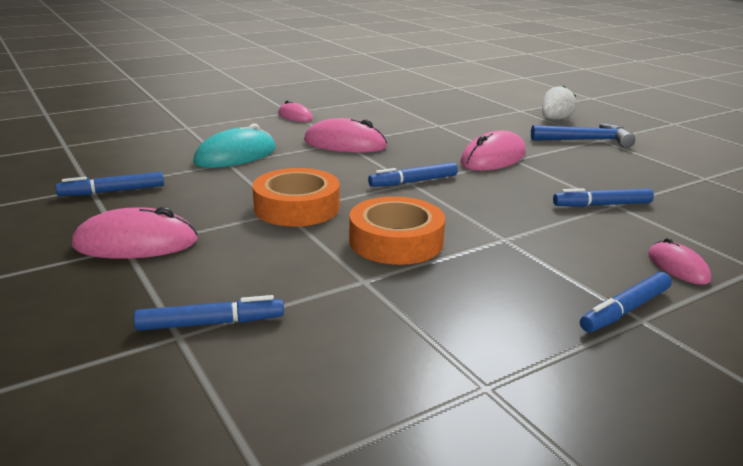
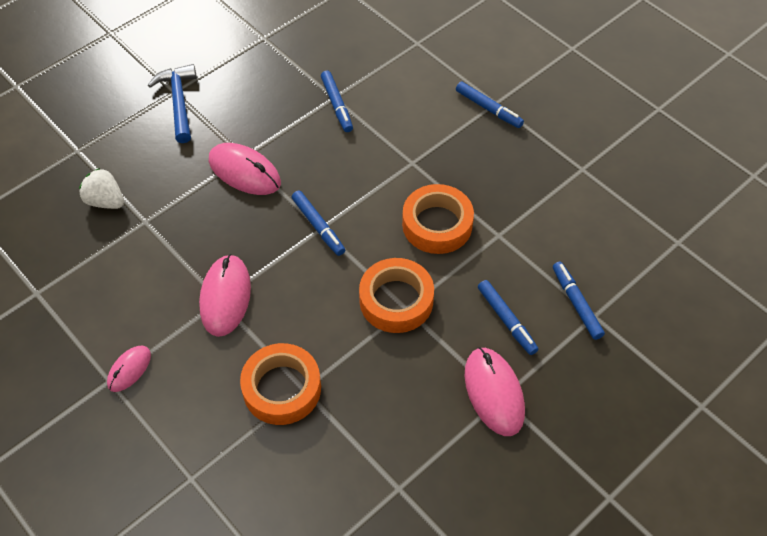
camera: 100 degrees left, 30 degrees up
blue marker [55,172,164,196] -> blue marker moved to [478,280,539,355]
turquoise mouse [193,124,276,168] -> orange tape [240,343,321,425]
white strawberry [542,86,576,120] -> white strawberry moved to [79,168,124,209]
pink mouse [648,238,711,285] -> none

